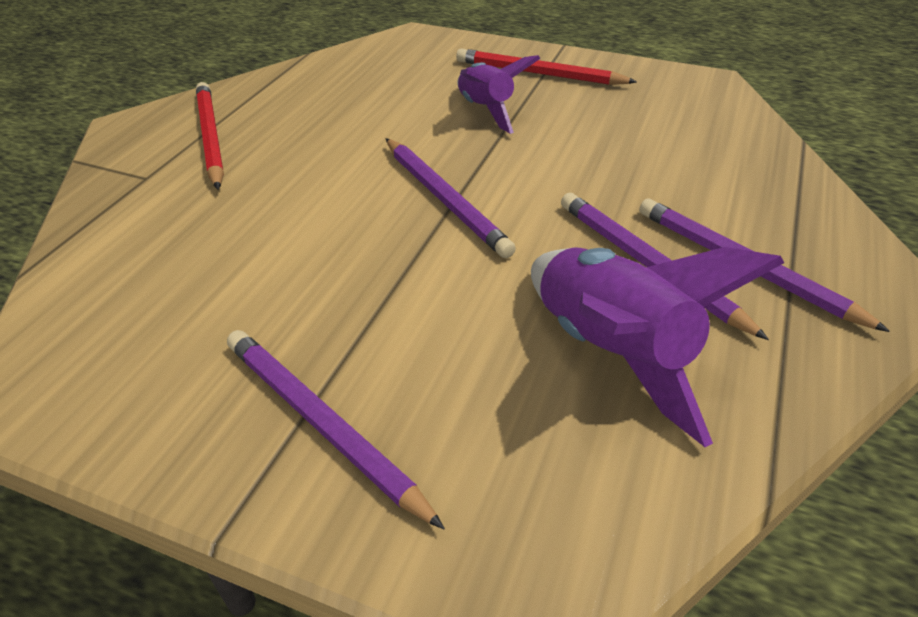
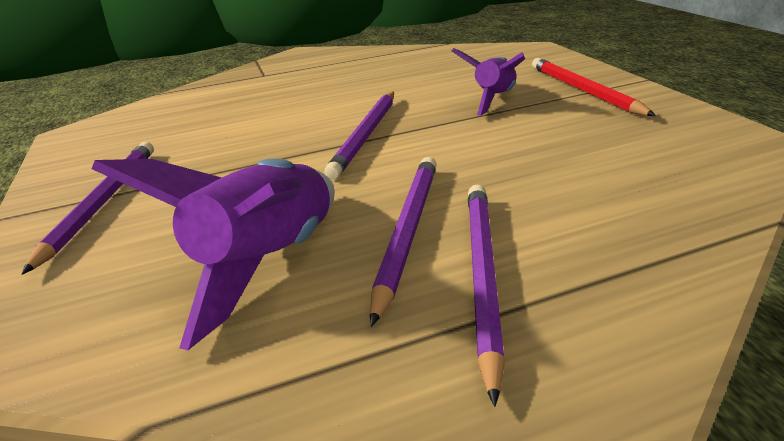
camera: 50 degrees right, 10 degrees down
red pencil [196,82,224,190] -> none

